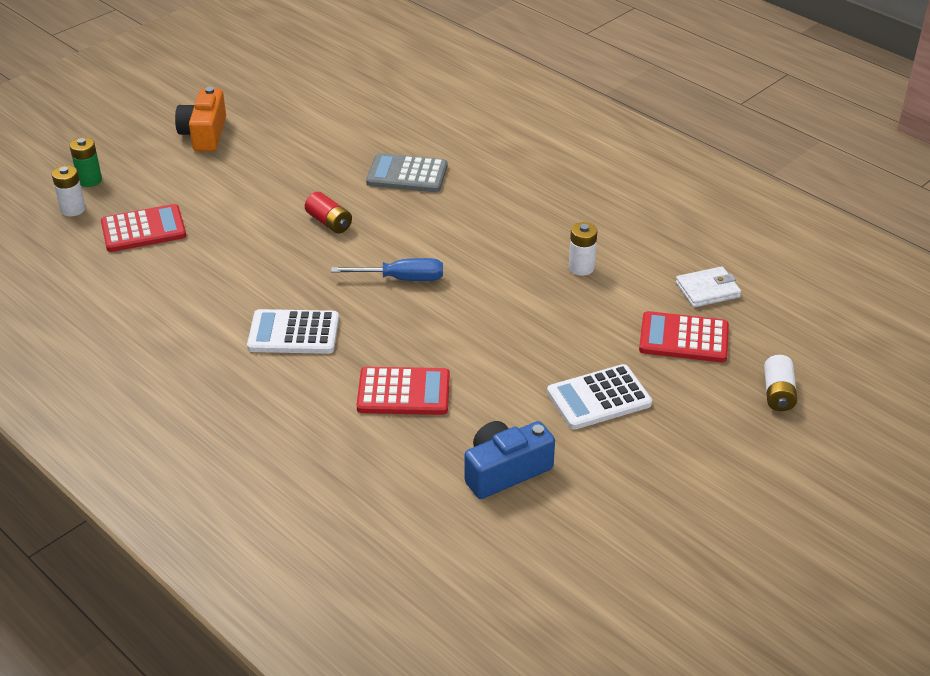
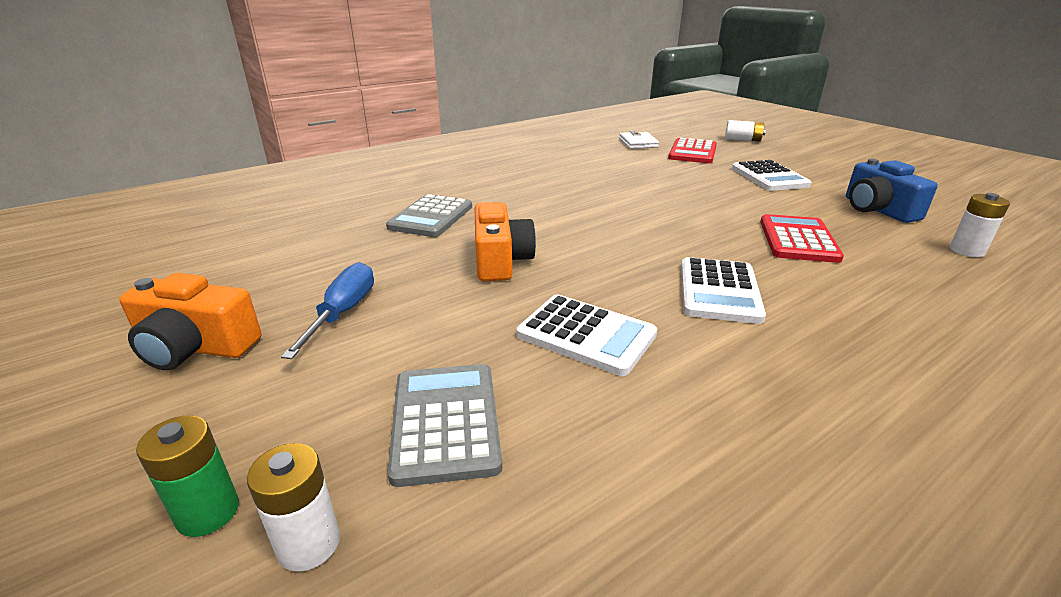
camera: 80 degrees left, 10 degrees down
red calculator [101,204,186,252] -> grey calculator [388,364,502,487]
red battery [305,192,352,234] -> orange camera [475,202,536,281]
blue screwdriver [331,258,443,281] -> blue screwdriver moved to [281,262,374,359]
white battery [569,222,597,276] -> white battery moved to [950,193,1010,257]
none -> white calculator [516,294,657,376]

